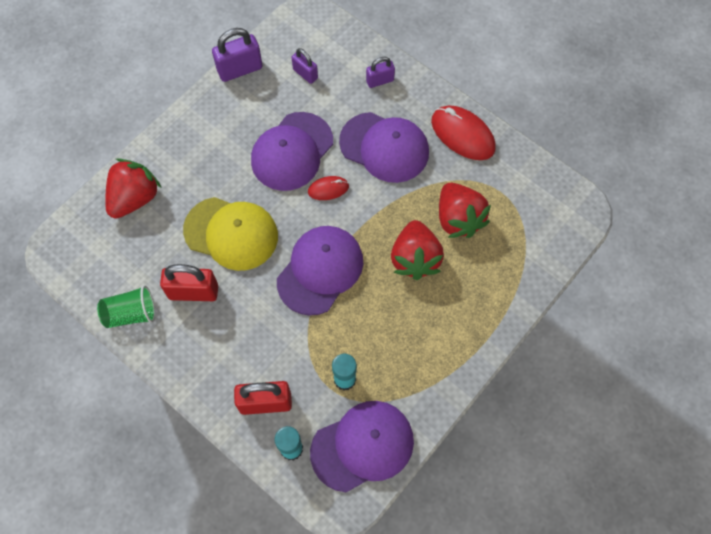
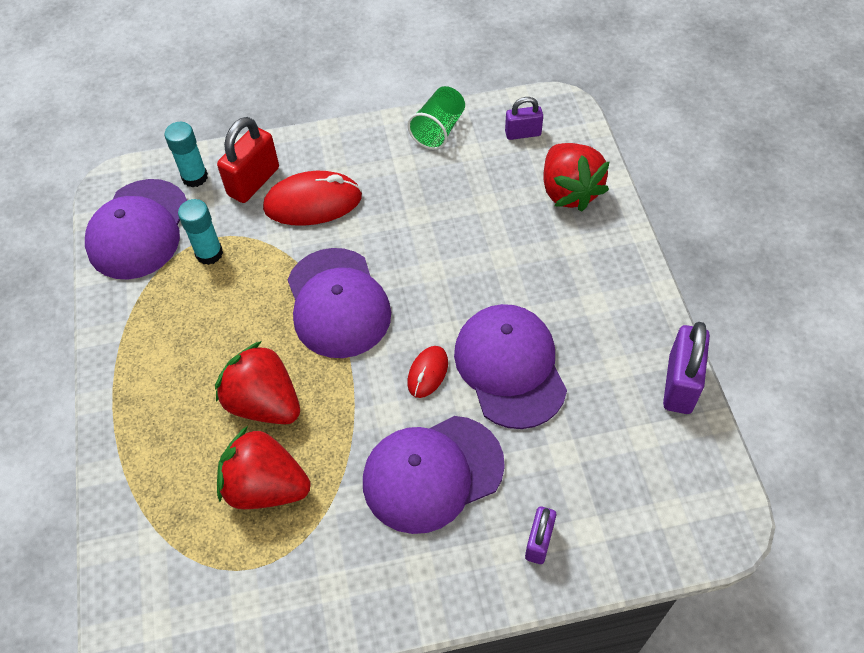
camera: 130 degrees right, 10 degrees down
red padlock [160,264,218,301] -> none
yellow cap [183,197,278,271] -> none
purple padlock [292,48,318,84] -> purple padlock moved to [505,97,543,140]
red mouse [431,106,496,160] -> red mouse moved to [263,171,362,226]

